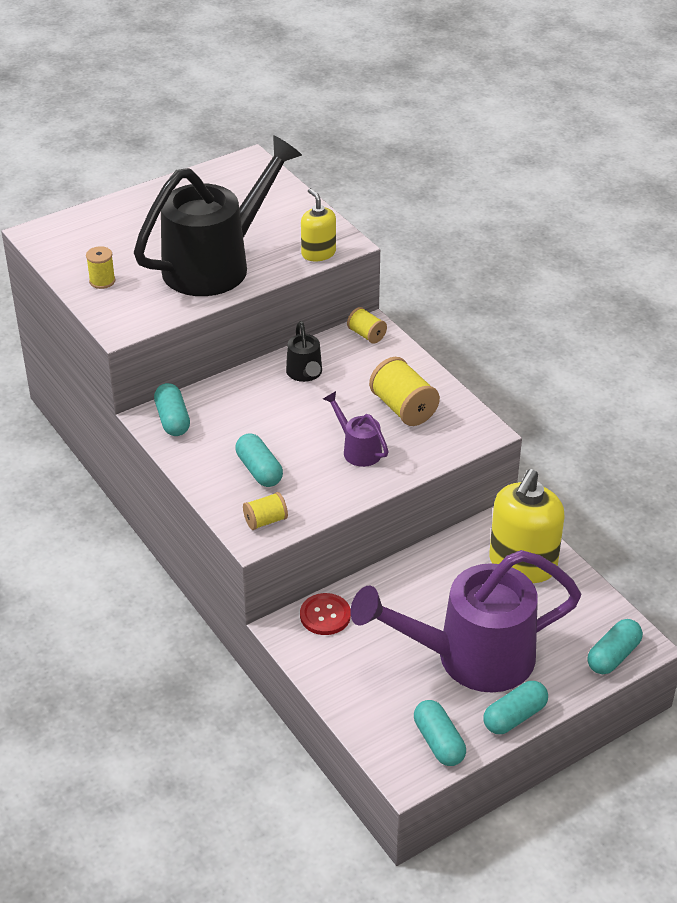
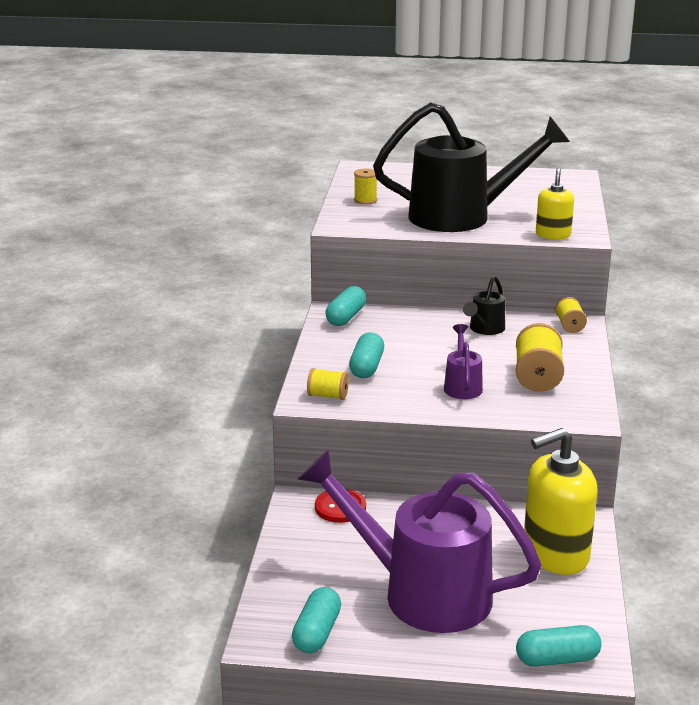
camera: 40 degrees right, 15 degrees down
turquoise capsule [483,681,548,734] -> none

